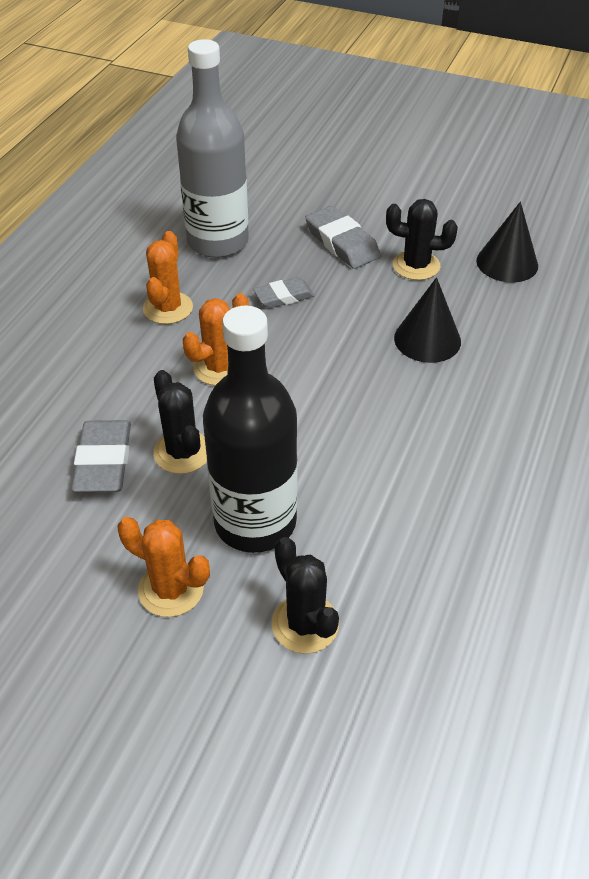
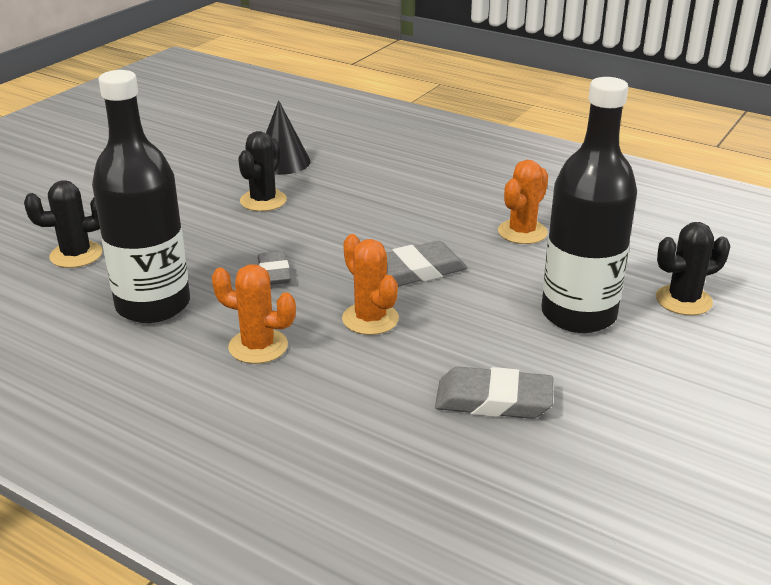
camera: 80 degrees left, 15 degrees down
orange cactus [117,517,210,617] -> orange cactus moved to [498,160,548,244]
black cactus [153,370,207,474] -> black cactus moved to [24,180,102,268]
grey bottle [176,39,249,258] -> black bottle [92,70,190,323]
grey eraser [306,206,381,269] -> grey eraser moved to [386,241,468,287]
black cone [394,277,461,363] -> none

